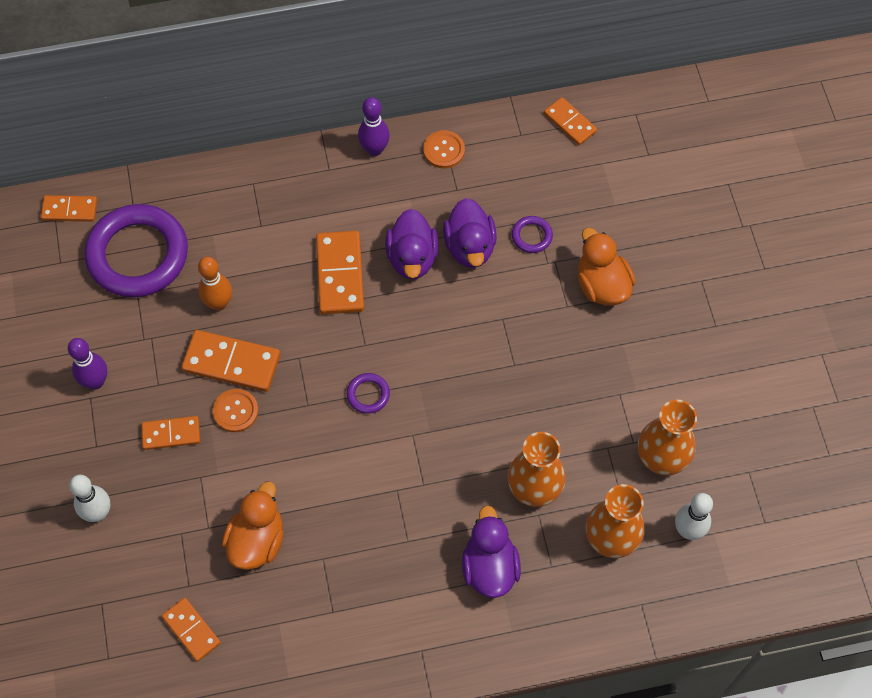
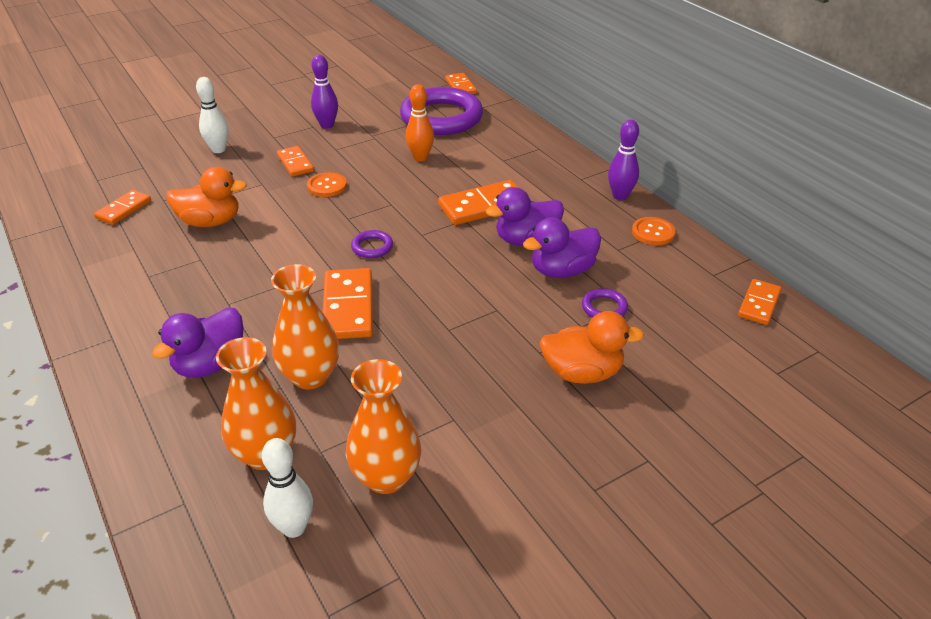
camera: 70 degrees right, 25 degrees down
orange domino [181,330,280,392] -> orange domino moved to [322,268,373,339]
purple duck [462,505,521,598] -> purple duck turned 150 degrees clockwise [152,308,244,378]
orange duck [578,228,636,305] -> orange duck turned 45 degrees clockwise [539,311,644,384]

